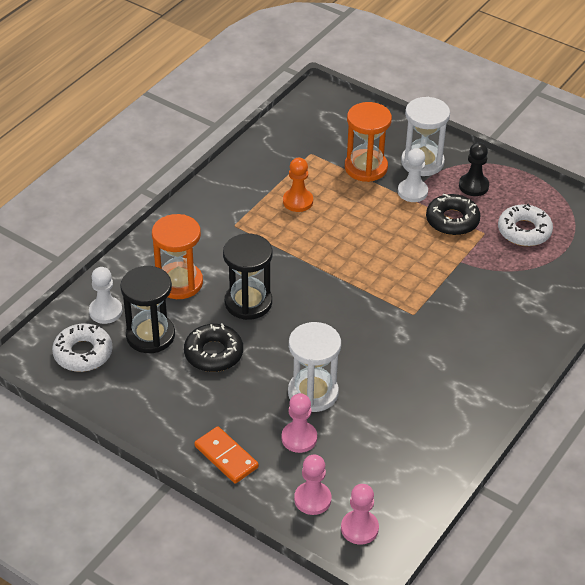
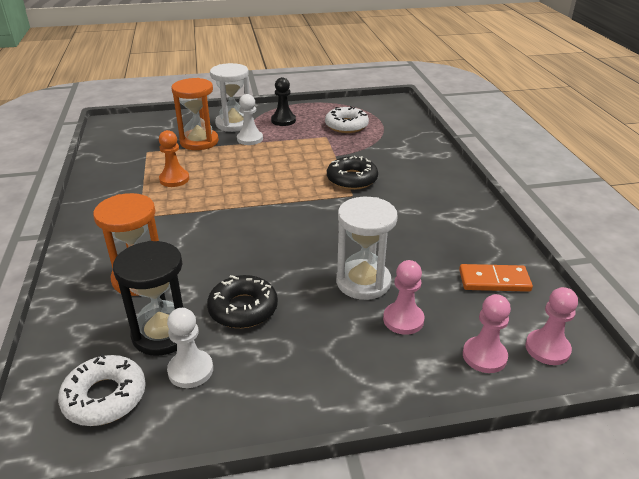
camera: 45 degrees left, 10 degrees down
white pawn [89,267,122,324] -> white pawn moved to [167,308,213,388]
orange domino [194,426,259,484] -> orange domino moved to [459,264,533,292]
black hourglass [223,234,272,320] -> none
black donut [426,194,481,235] -> black donut moved to [327,156,378,190]

